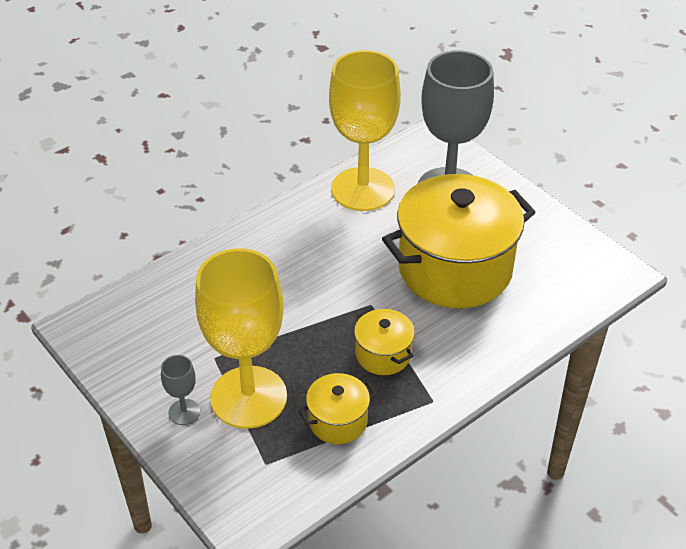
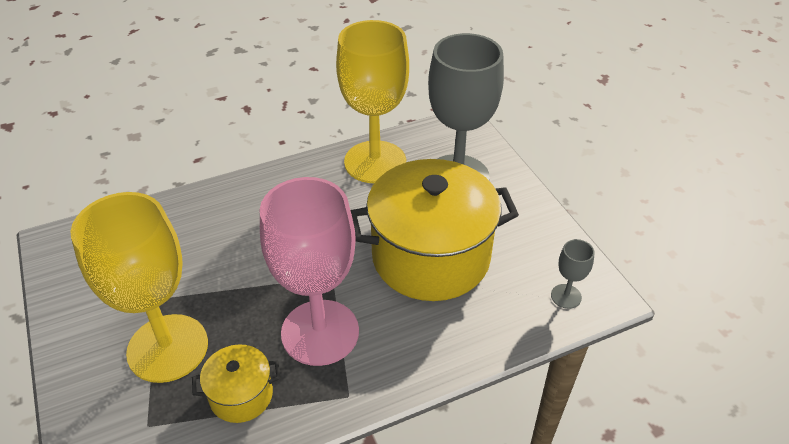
camera: 15 degrees right, 0 degrees up
grey goblet [161,355,200,425] -> grey goblet moved to [551,239,595,309]
yellow pot [354,308,415,375] -> pink goblet [260,177,359,366]

